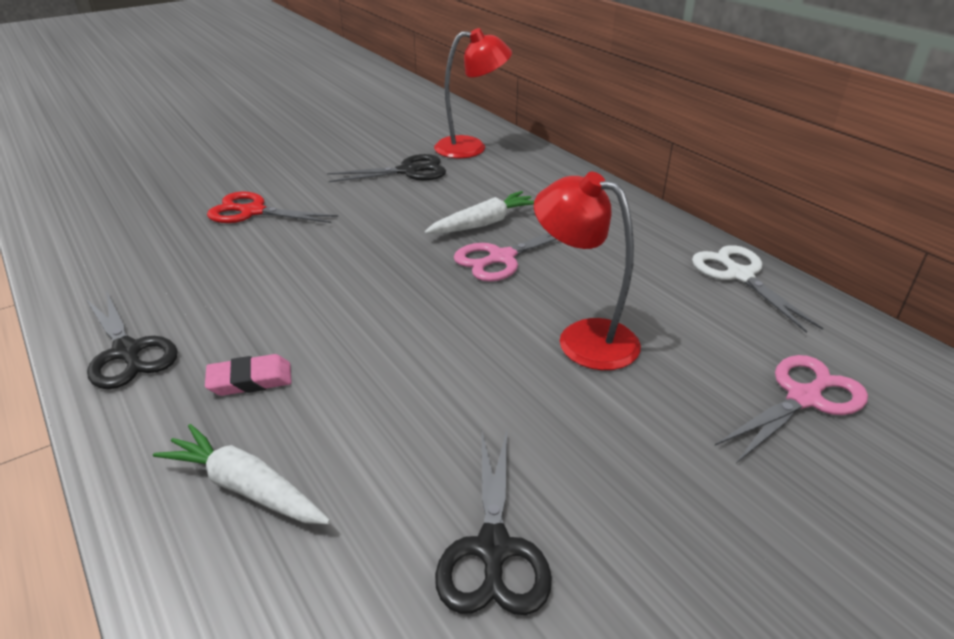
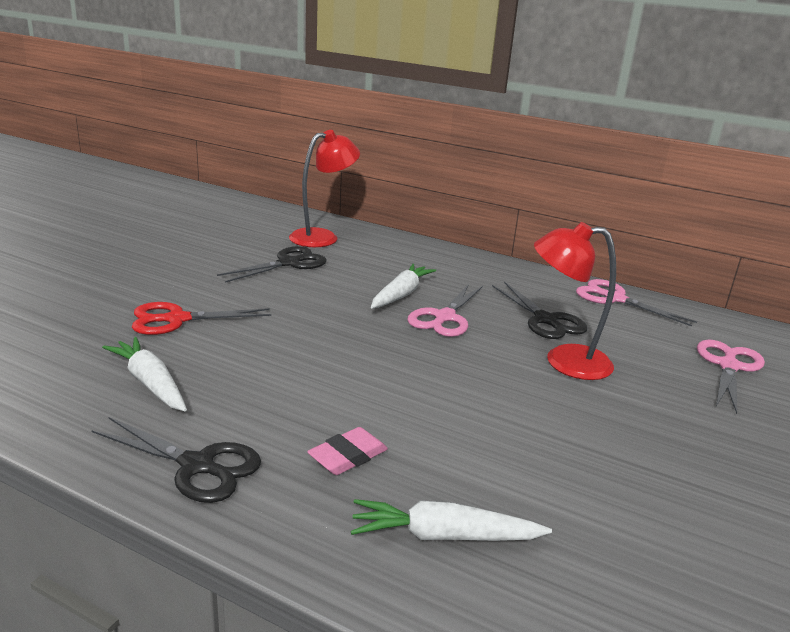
camera: 30 degrees left, 10 degrees down
black scissors [435,430,552,615] -> black scissors moved to [492,282,588,339]
white scissors [692,245,824,333] -> pink scissors [576,279,697,326]
none -> white carrot [102,337,187,411]

